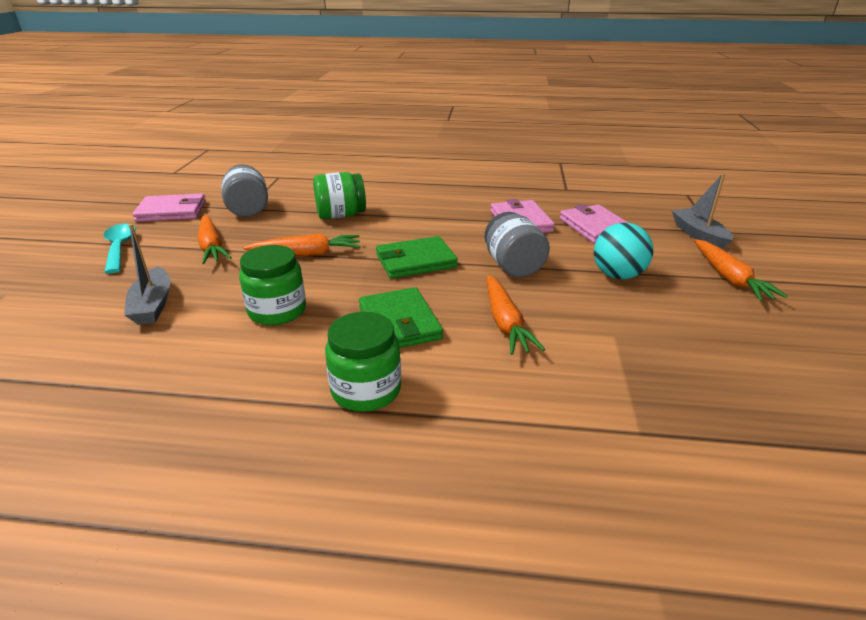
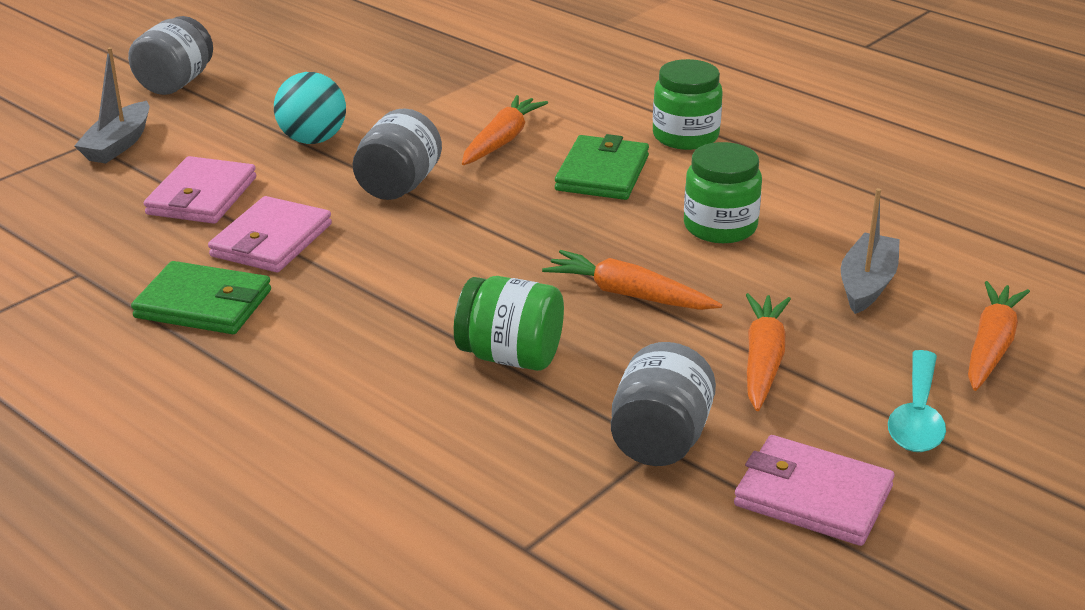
camera: 145 degrees left, 0 degrees up
green wallet [376,236,458,278] -> green wallet moved to [131,261,271,334]
orange carrot [694,239,788,301] -> orange carrot moved to [968,281,1030,391]
none -> grey jar [128,16,213,95]

